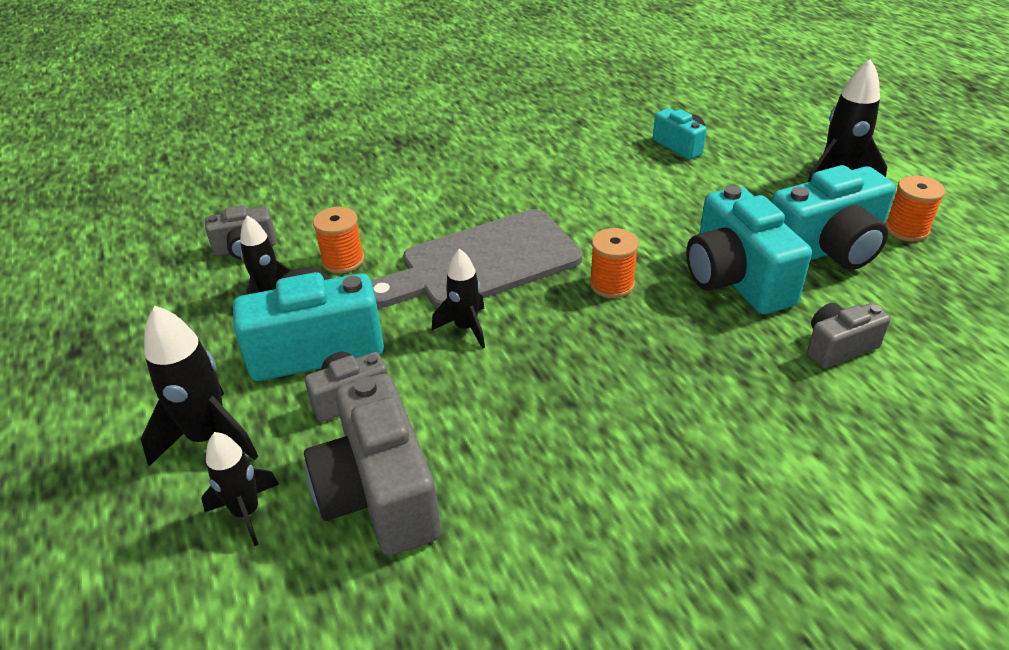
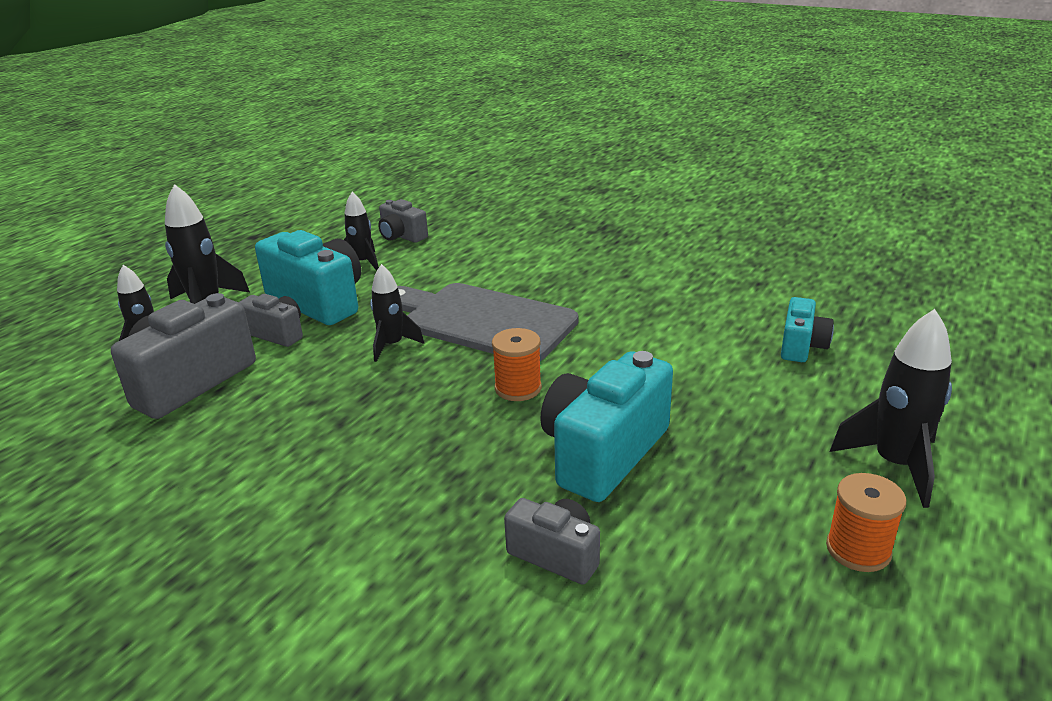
camera: 55 degrees right, 10 degrees down
orange spool [313,207,364,274] -> none
turquoise camera [771,165,896,270] -> none

